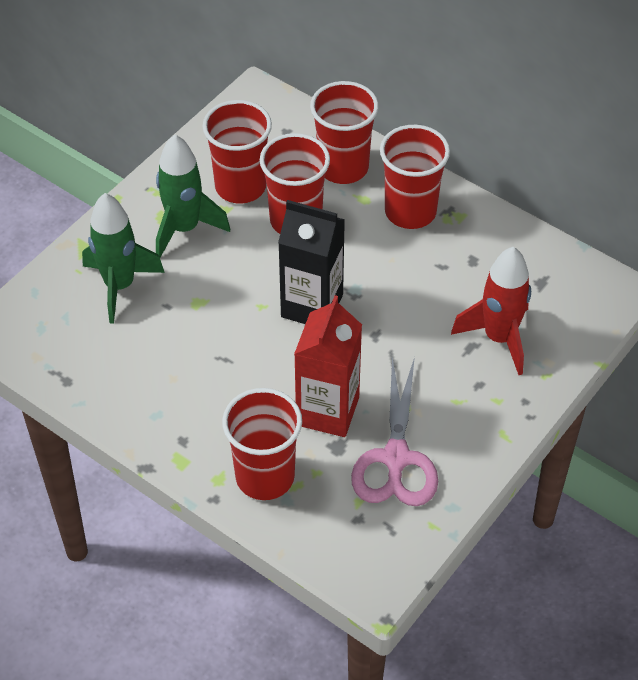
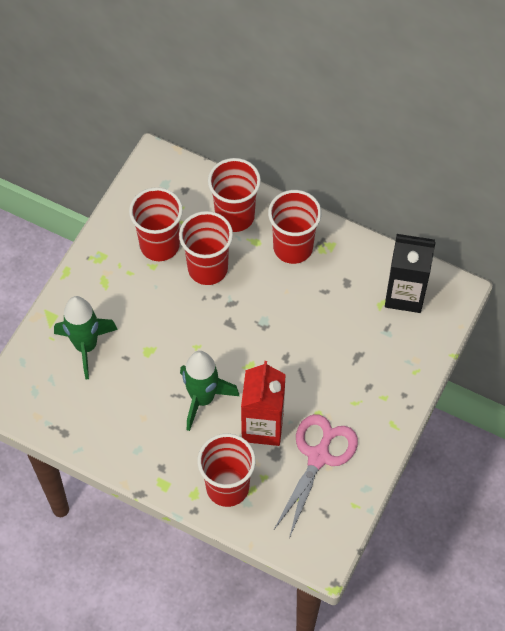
camera: 10 degrees left, 10 degrees up
green rocket [156,135,230,257] -> green rocket moved to [180,351,239,431]
black carton [278,200,345,324] -> black carton moved to [385,234,436,313]
pink scissors [351,357,438,506] -> pink scissors turned 150 degrees counterclockwise [273,414,358,538]
red rocket [451,247,531,375] -> none

